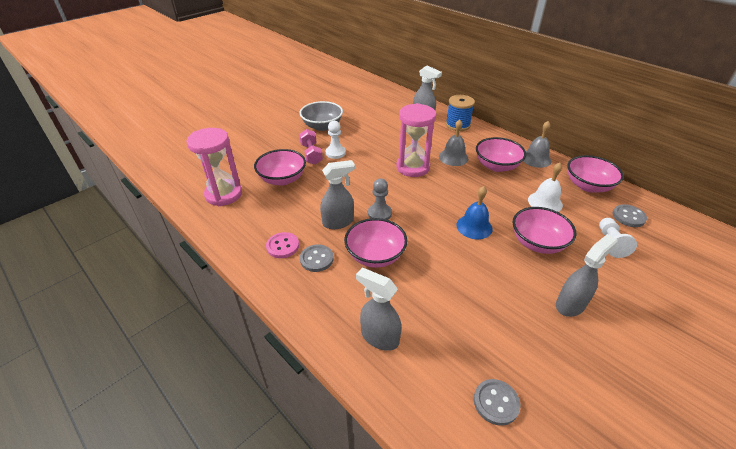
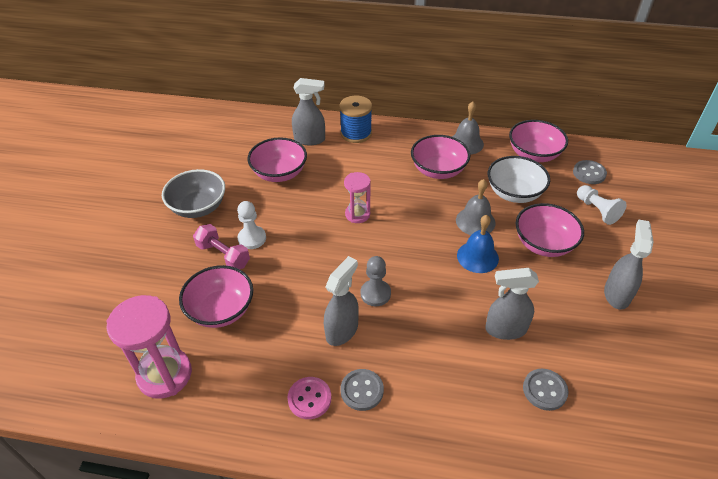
camera: 35 degrees left, 5 degrees up
pink bowl [344,218,407,268] -> pink bowl moved to [247,137,307,182]
grey spray bottle [356,268,401,351] -> grey spray bottle moved to [485,268,539,340]
pink hourglass [396,103,436,177] -> pink hourglass [344,172,371,223], size x0.58
grey bell [439,119,468,166] -> grey bell moved to [456,179,496,235]
grey button [474,379,520,426] -> grey button moved to [523,369,569,411]
white bell [528,162,563,212] -> white bowl [488,156,550,203]

